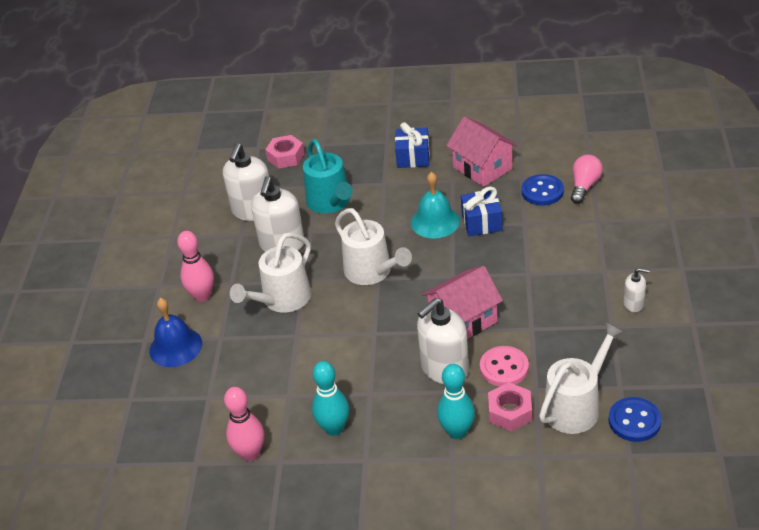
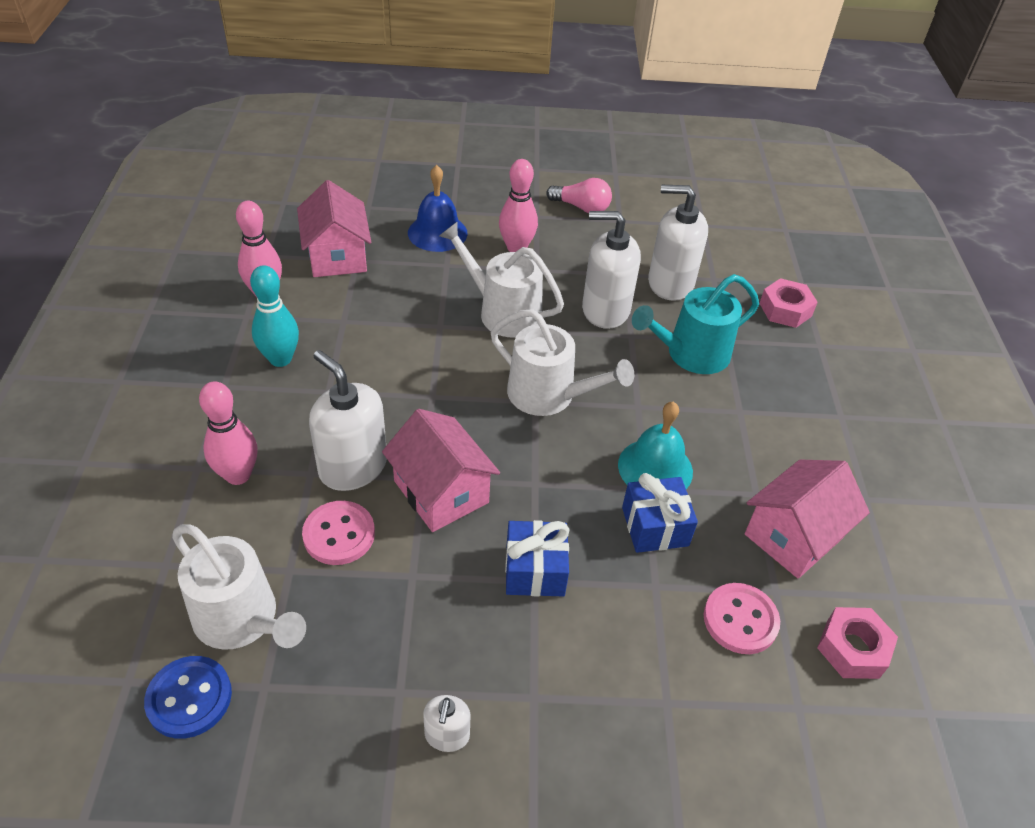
camera: 80 degrees right, 5 degrees up
white watering can [335,208,412,285] -> white watering can turned 105 degrees counterclockwise [491,309,634,416]
blue gift [395,122,430,168] -> blue gift moved to [505,520,570,596]
turquoise bowling pin [437,364,475,439] -> pink bowling pin [199,381,257,485]
pink nut [488,382,532,431] -> pink nut moved to [817,607,898,679]
blue button [522,174,564,206] -> pink button [703,583,780,654]
pink light bulb [571,155,603,204] -> pink light bulb moved to [546,178,612,213]
none -> pink house [297,180,372,277]

